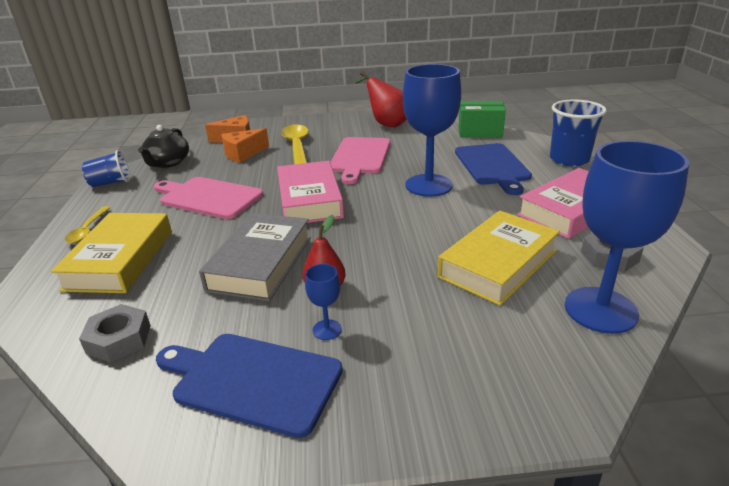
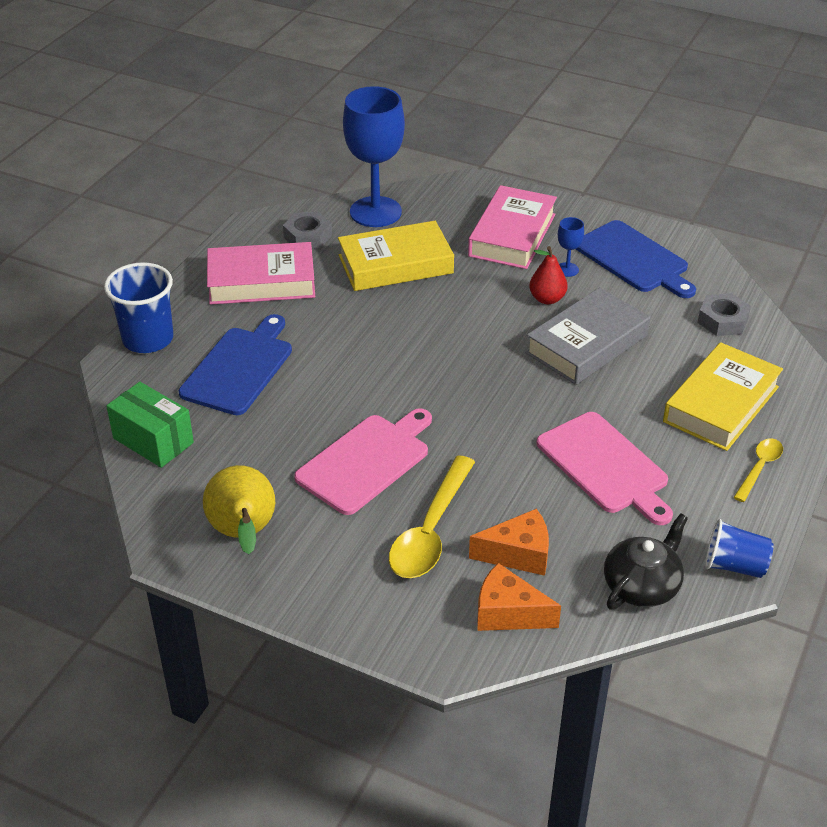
camera: 150 degrees left, 10 degrees up
pink book [277,161,344,223] -> pink book moved to [468,185,557,269]
red pear [354,71,407,127] -> yellow pear [203,465,275,554]
blue goblet [403,64,461,197] -> none

